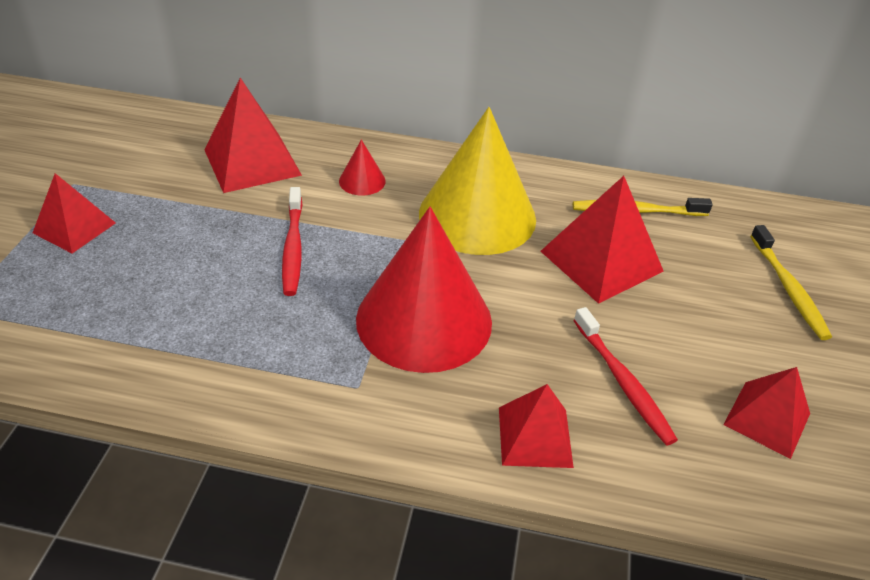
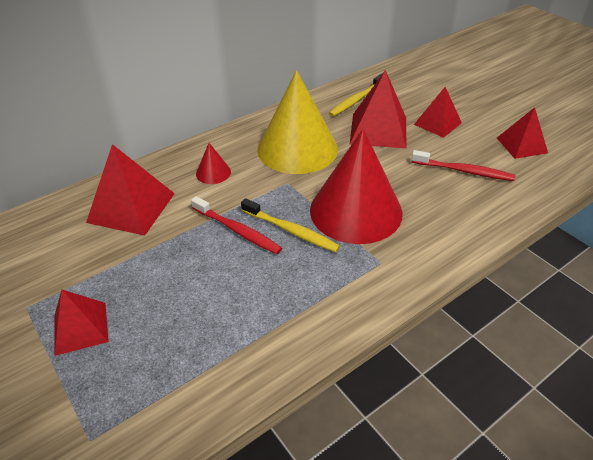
camera: 45 degrees left, 0 degrees up
red pyramid [499,384,574,468] -> red pyramid moved to [414,87,462,138]
yellow toothbrush [750,225,832,340] -> yellow toothbrush moved to [241,198,340,252]

